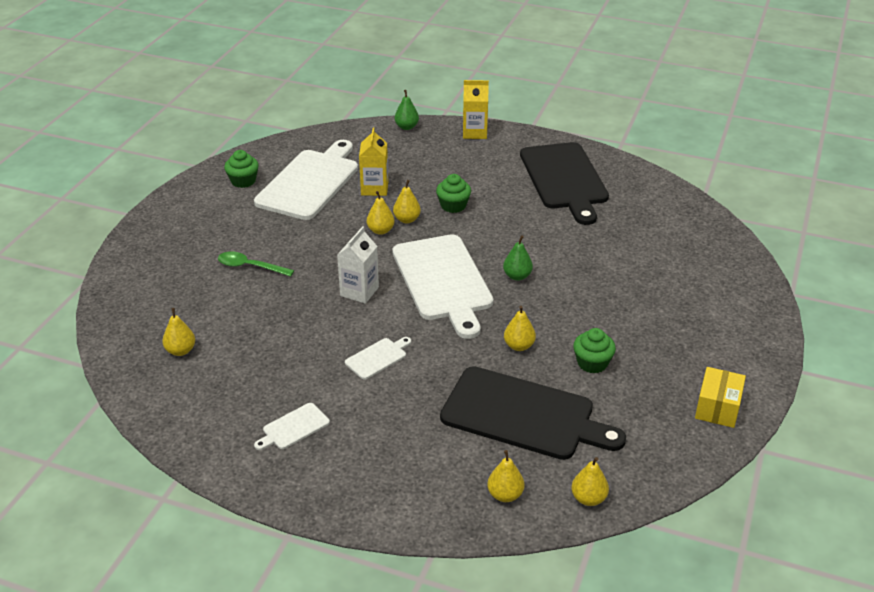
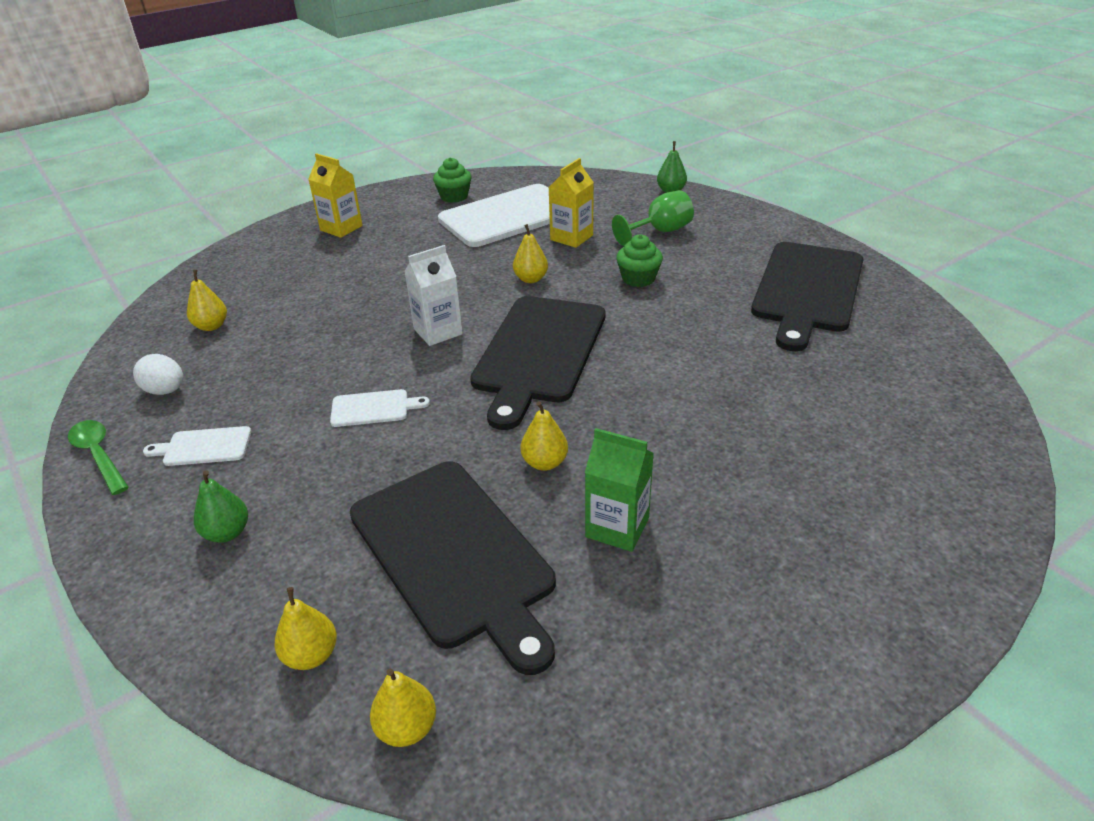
camera: 35 degrees right, 0 degrees up
green spoon [218,251,294,277] -> green spoon moved to [68,420,129,495]
white cutting board [392,234,493,339] -> black cutting board [470,296,606,430]
yellow pear [393,180,421,223] -> none
yellow carton [463,80,489,139] -> yellow carton moved to [308,153,363,238]
green pear [503,236,533,281] -> green pear moved to [194,470,248,543]
green cupcake [573,328,616,374] -> green carton [585,428,654,552]
yellow box [695,367,746,428] -> none
none -> white egg [133,354,183,395]
none -> green goblet [612,190,694,246]

